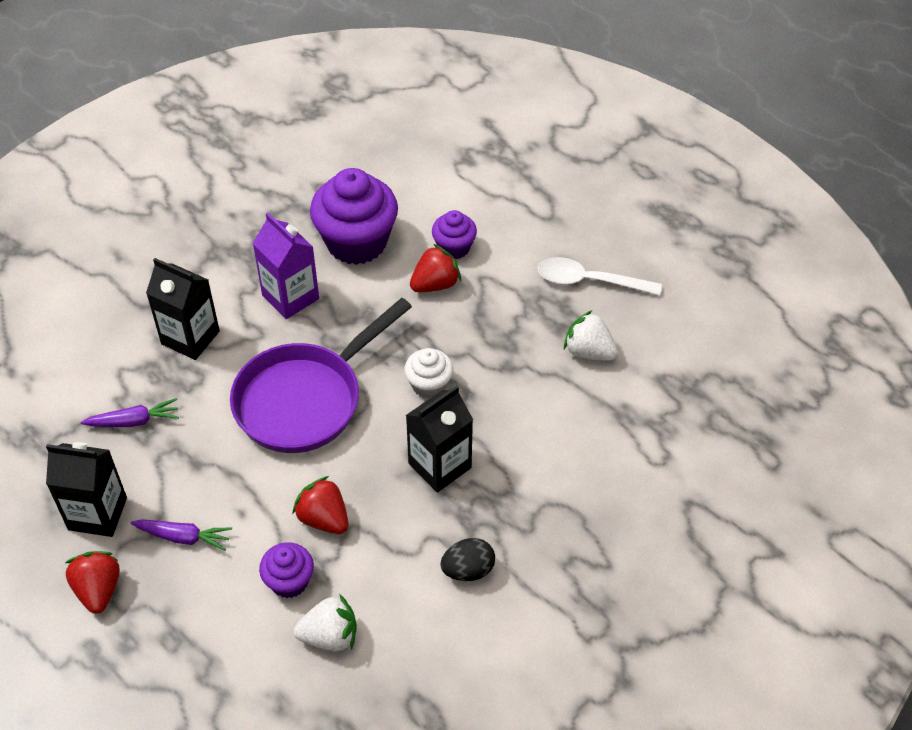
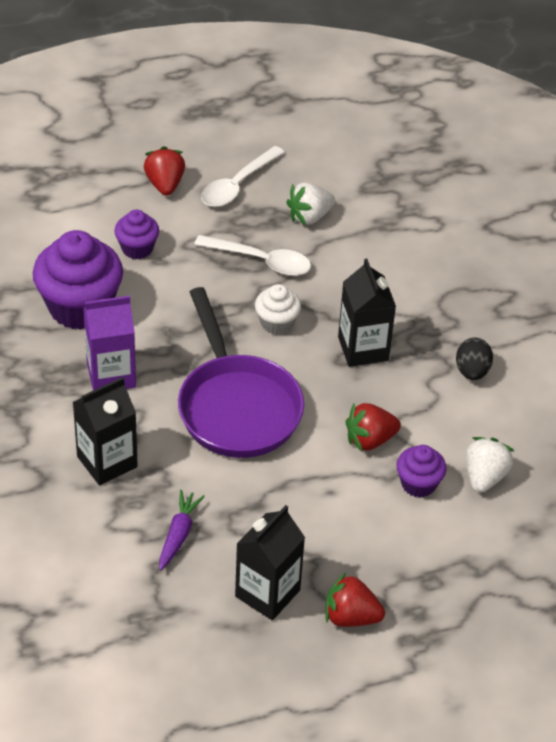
camera: 65 degrees left, 5 degrees down
purple carrot [130,519,232,551] -> none
red strawberry [410,244,461,292] -> red strawberry moved to [144,146,185,196]
none -> white spoon [194,235,311,276]

